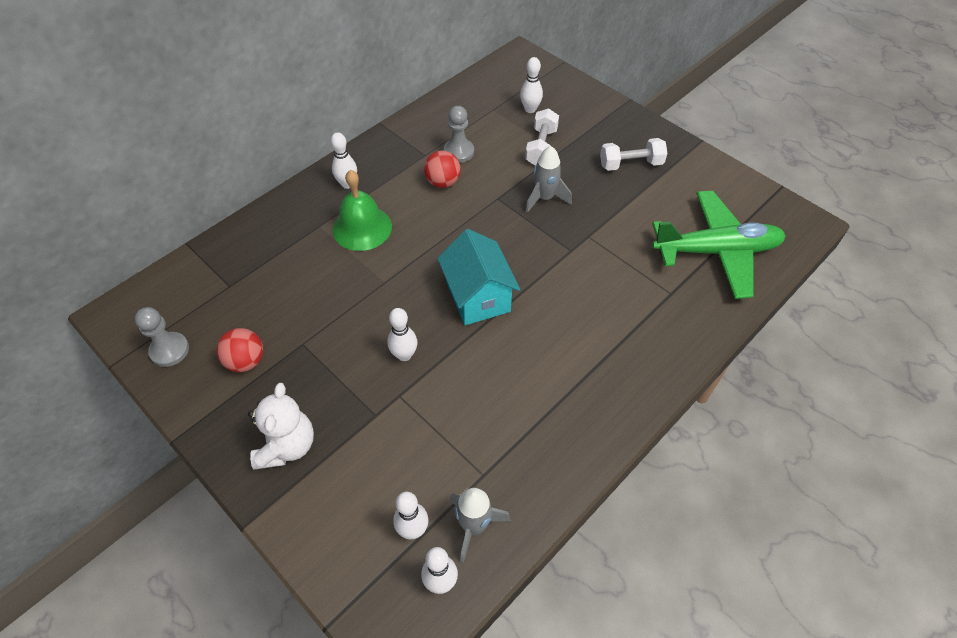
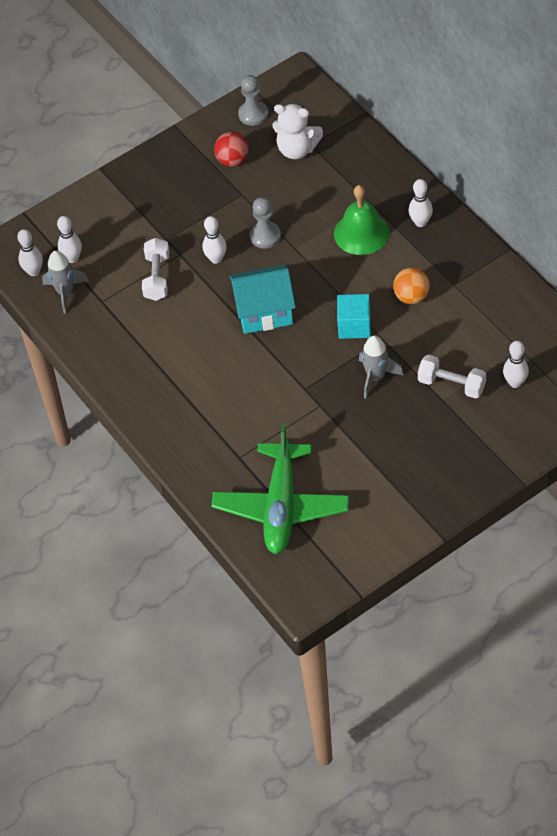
camera: 105 degrees right, 0 degrees up
white teddy bear [248,383,314,470] -> white teddy bear moved to [272,104,323,159]
red ball [424,151,461,188] -> orange ball [393,268,430,304]
grey pawn [444,106,474,163] -> grey pawn moved to [250,197,281,248]
white dumbbell [600,138,668,171] -> white dumbbell moved to [142,238,169,301]
none -> turquoise cube [337,294,371,339]

